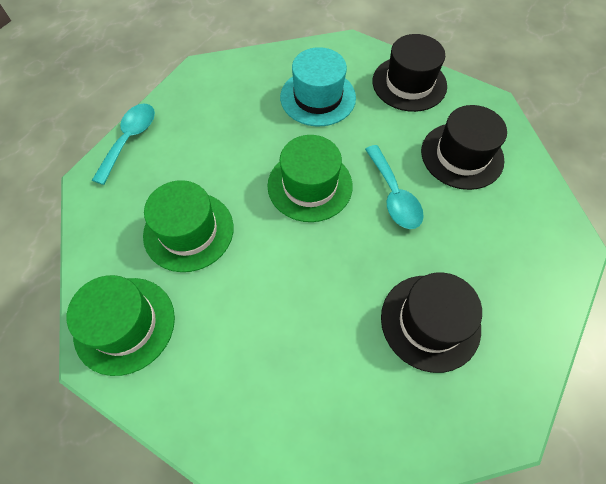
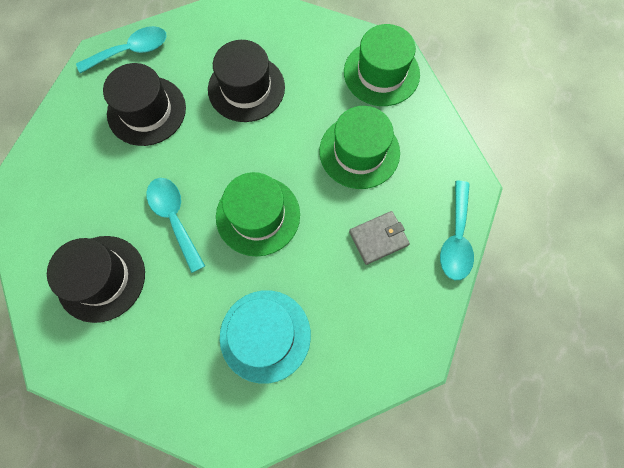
camera: 170 degrees right, 10 degrees up
black hat [372,34,447,112] -> black hat moved to [208,40,285,122]
none -> turquoise spoon [76,26,167,73]
none -> grey wallet [349,211,410,265]

